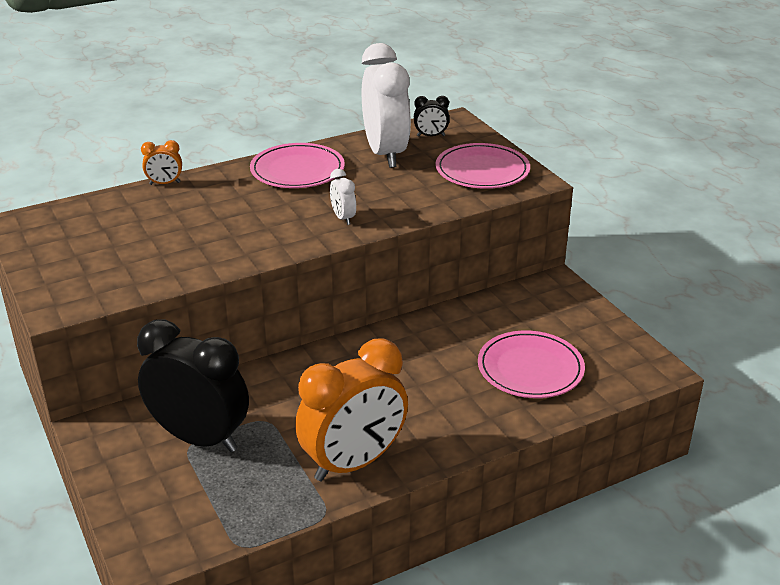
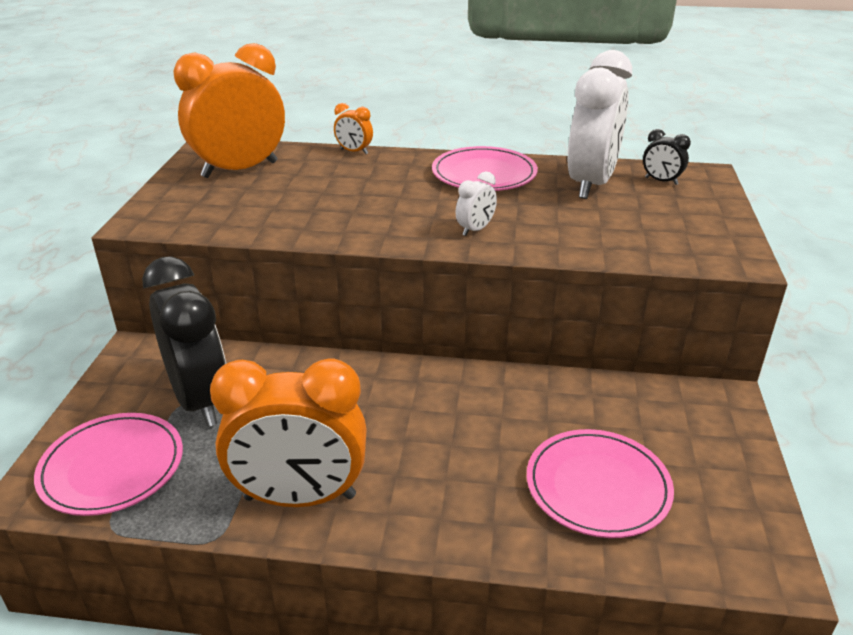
camera: 35 degrees right, 0 degrees up
white clock [330,169,356,225] -> white clock turned 150 degrees counterclockwise [456,172,497,236]
pink plate [435,143,530,189] -> pink plate moved to [34,413,183,516]
none -> orange clock [173,43,285,178]

